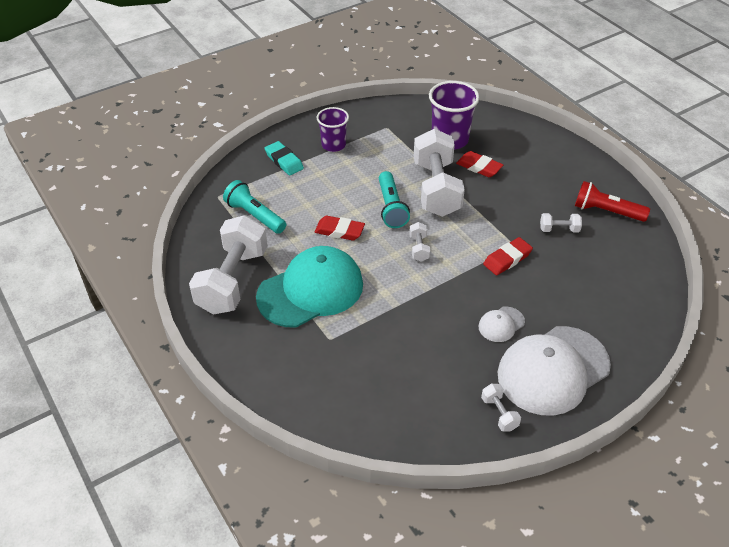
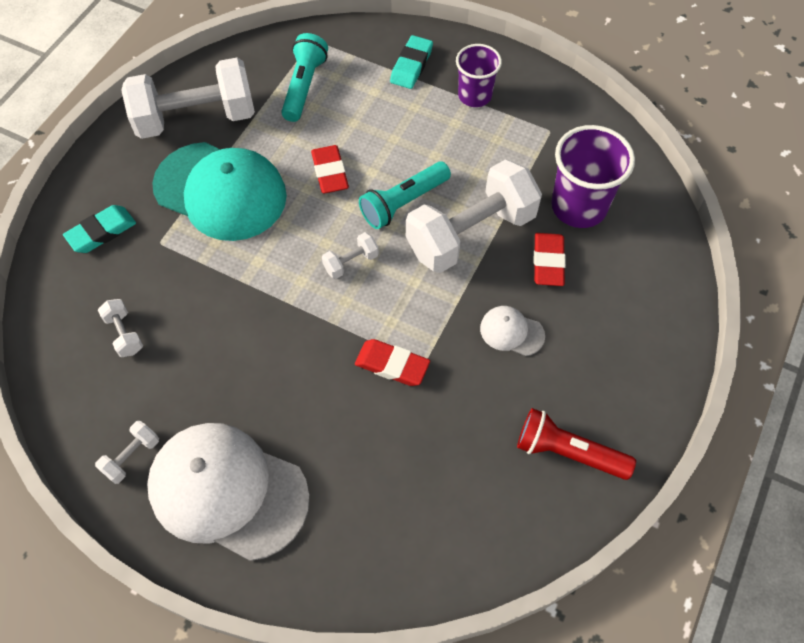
camera: 60 degrees right, 15 degrees up
white cap [479,307,525,342] -> white cap moved to [480,306,545,356]
white dumbbell [540,213,582,233] -> white dumbbell moved to [98,299,143,357]
red flashlight [575,181,650,222] -> red flashlight turned 60 degrees counterclockwise [517,408,636,480]
none -> turquoise eraser [63,205,136,253]

